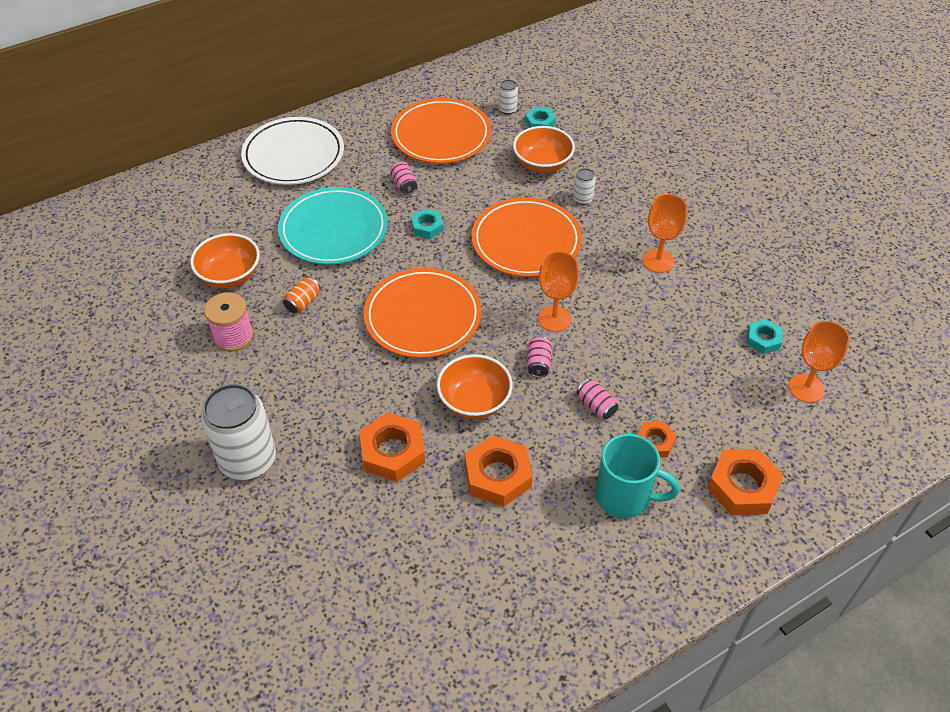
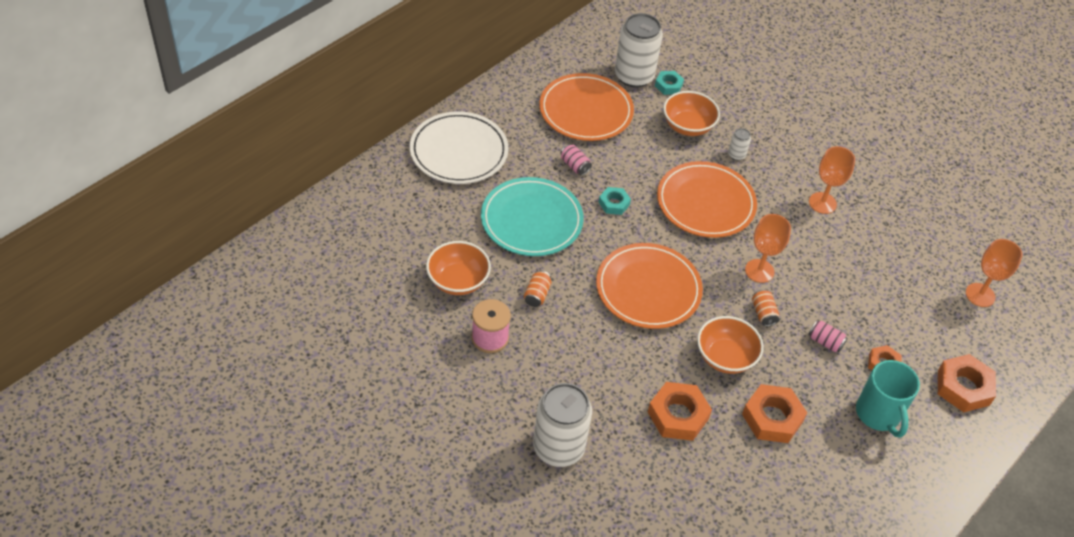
camera: 20 degrees left, 0 degrees up
white can [498,80,518,114] -> white can [615,13,663,88], size x2.31
pink can [527,336,552,378] -> orange can [752,289,779,326]
turquoise mug [595,434,680,518] -> turquoise mug turned 75 degrees clockwise [856,360,920,438]
turquoise nut [747,319,783,354] -> none

